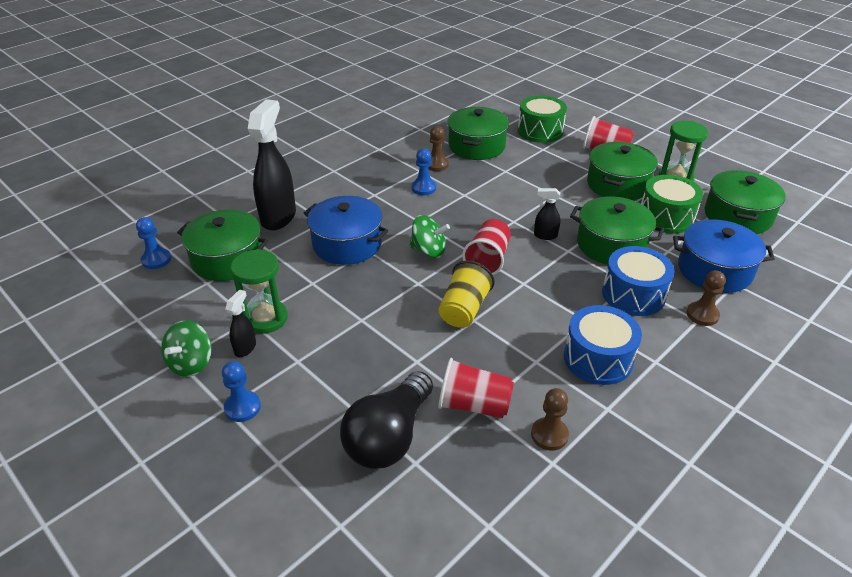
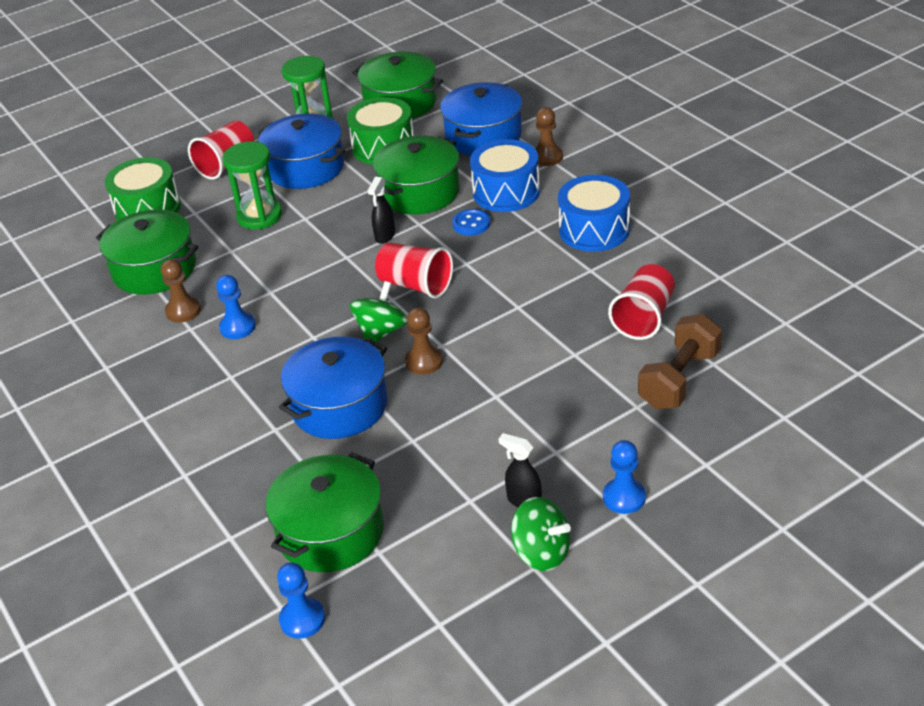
camera: 75 degrees left, 0 degrees up
green hourglass [230,249,288,334] -> green hourglass moved to [222,141,282,229]
black spray bottle [248,99,296,230] -> none
black light bulb [340,371,433,469] -> brown dumbbell [638,314,722,409]
yellow cup [439,261,495,328] -> none
brown pawn [531,388,569,451] -> brown pawn moved to [405,307,443,375]
green pot [587,142,658,200] -> blue pot [258,113,345,189]
none -> blue button [452,209,490,236]

